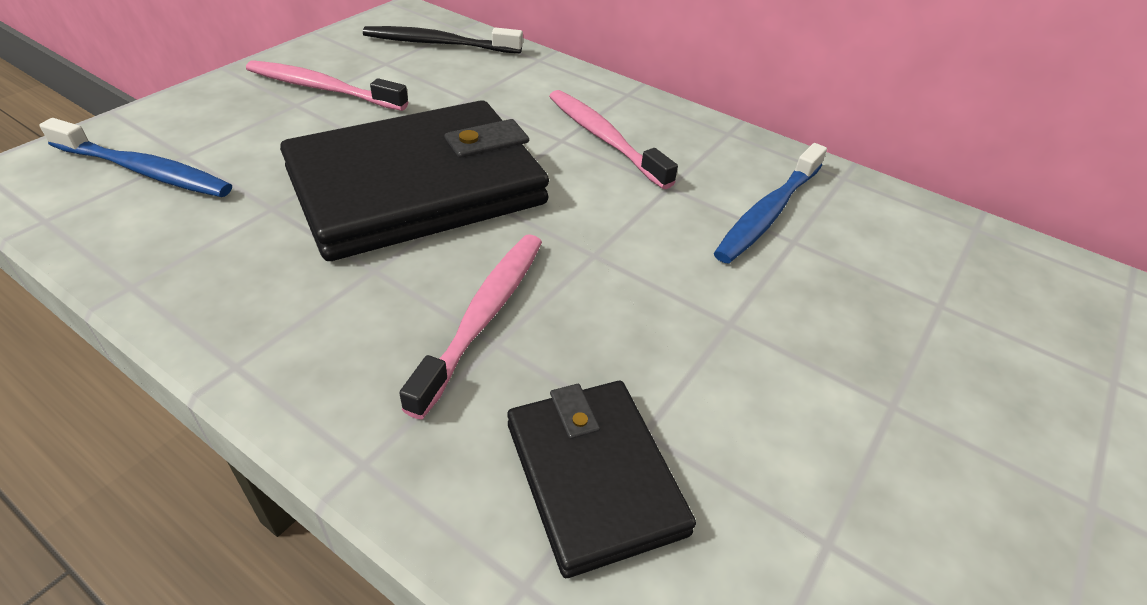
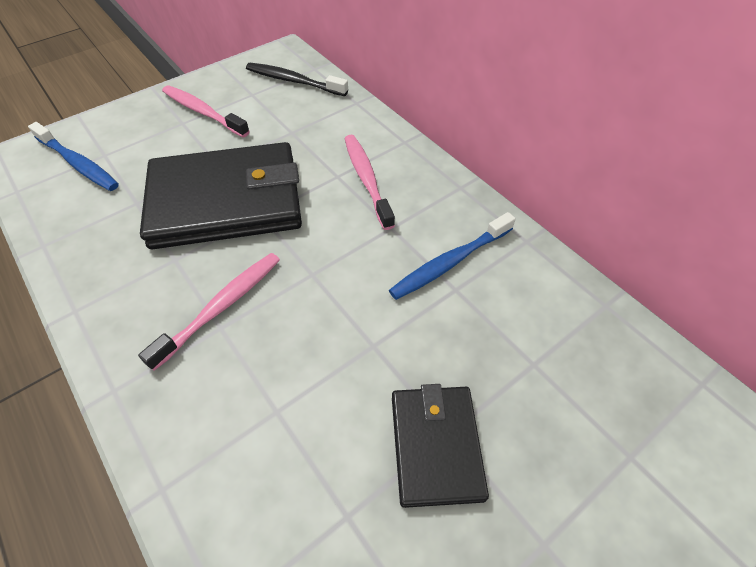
camera: 20 degrees right, 10 degrees up
black wallet [507,381,696,578] -> black wallet moved to [392,384,489,508]

